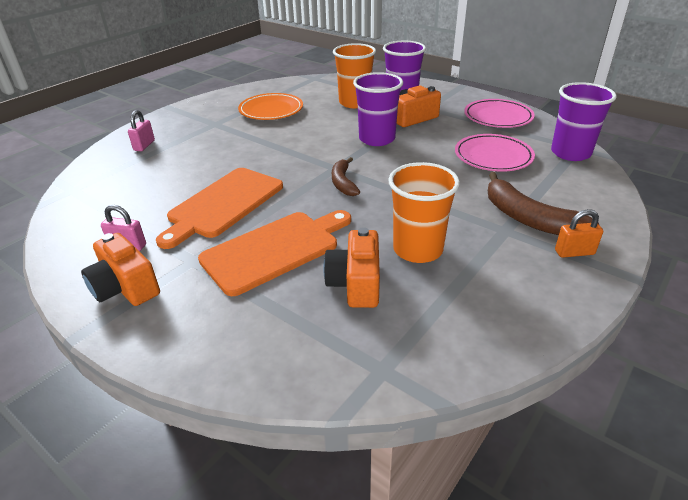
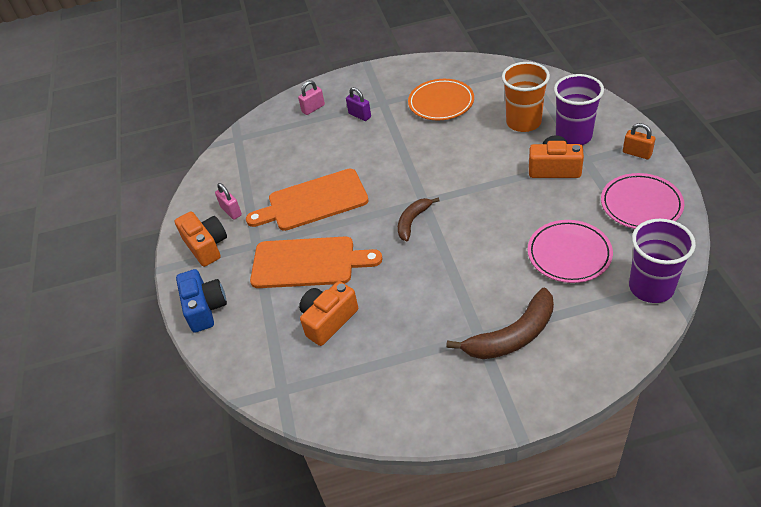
camera: 45 degrees right, 10 degrees up
orange camera [81,233,160,306] -> orange camera turned 150 degrees clockwise [175,211,227,267]
purple cup [353,72,403,146] -> none
orange cup [388,162,460,263] -> none
brown banana [488,172,599,235] -> brown banana turned 120 degrees counterclockwise [446,288,554,359]
orange padlock [555,209,603,258] -> orange padlock moved to [623,123,656,159]
none -> blue camera [176,269,227,333]
none -> purple padlock [346,87,371,121]

